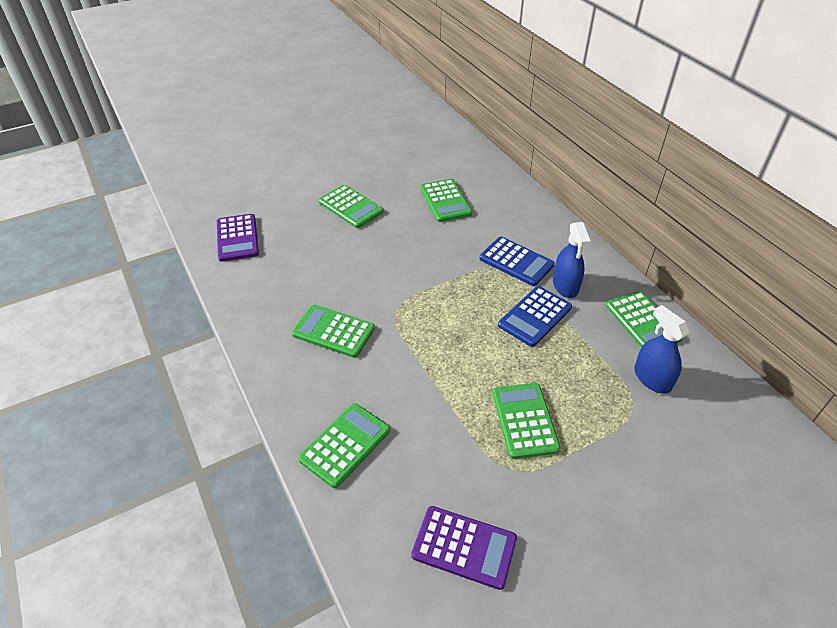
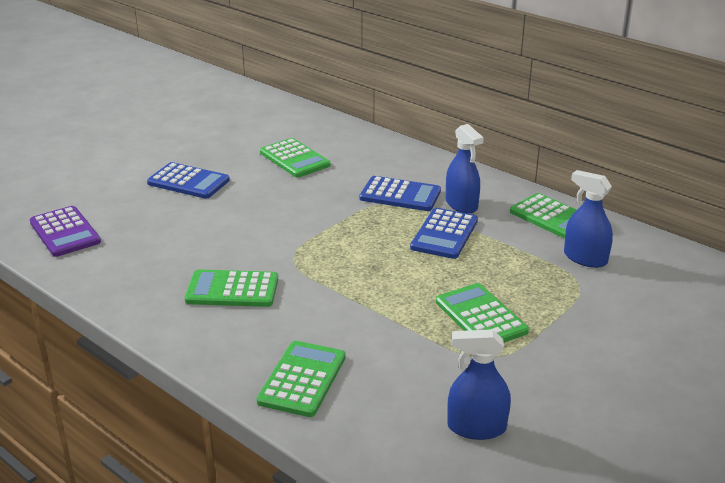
camera: 20 degrees left, 15 degrees down
green calculator [319,185,384,228] -> blue calculator [147,162,230,199]
purple calculator [411,506,517,590] -> blue spray bottle [447,329,511,440]

